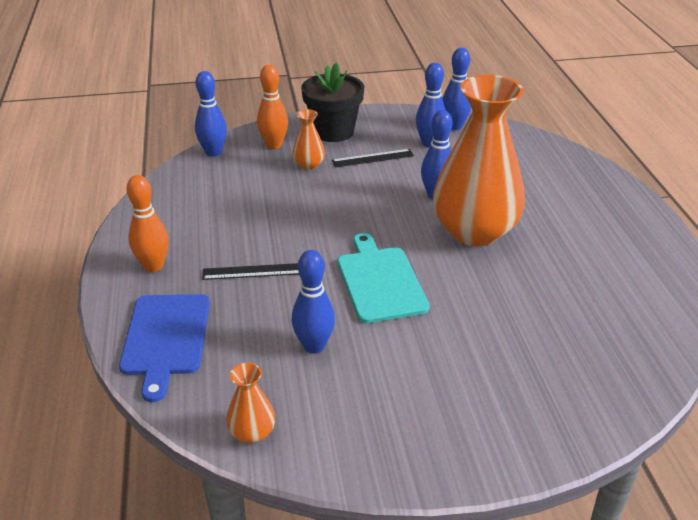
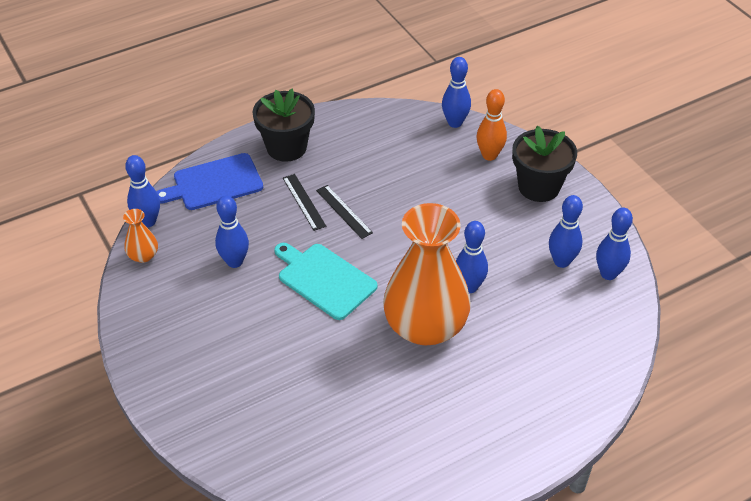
camera: 70 degrees right, 10 degrees up
orange bowling pin [127,175,169,272] -> black flower pot [252,88,315,162]
orange vase [292,109,325,170] -> none
black ruler [332,149,414,167] -> black ruler moved to [316,185,373,239]
turquoise cutting board [338,233,429,323] -> turquoise cutting board turned 105 degrees counterclockwise [274,243,378,320]
none -> blue bowling pin [125,155,160,227]

